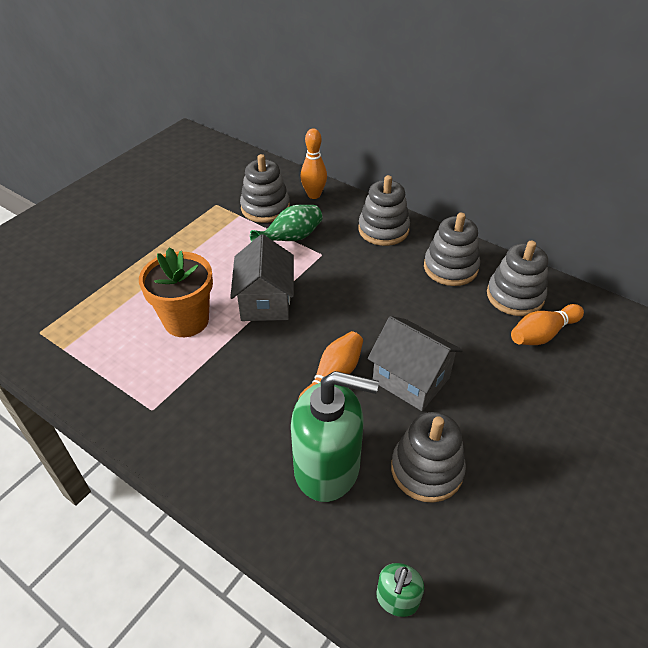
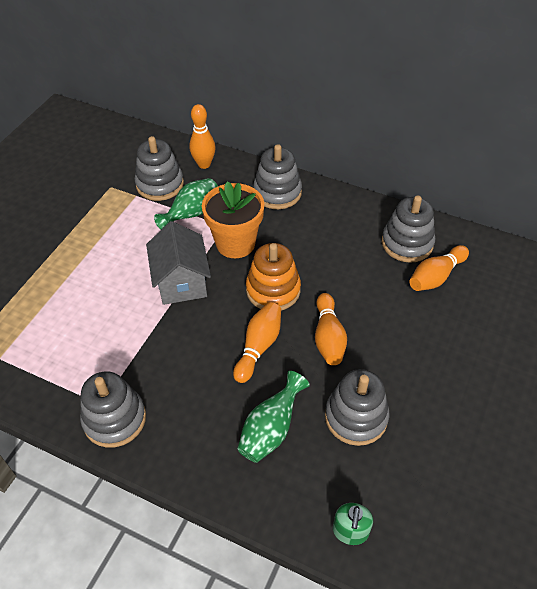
camera: 10 degrees left, 5 degrees up
orange flower pot [139,247,213,337] -> orange flower pot moved to [202,181,264,258]
green soap dispenser [291,371,379,502] -> green vase [237,371,310,463]
grey house [368,316,463,411] -> orange bowling pin [315,293,347,365]
grey stacking toy [424,213,480,286] -> grey stacking toy moved to [80,371,146,448]
none -> orange stacking toy [246,243,301,310]

